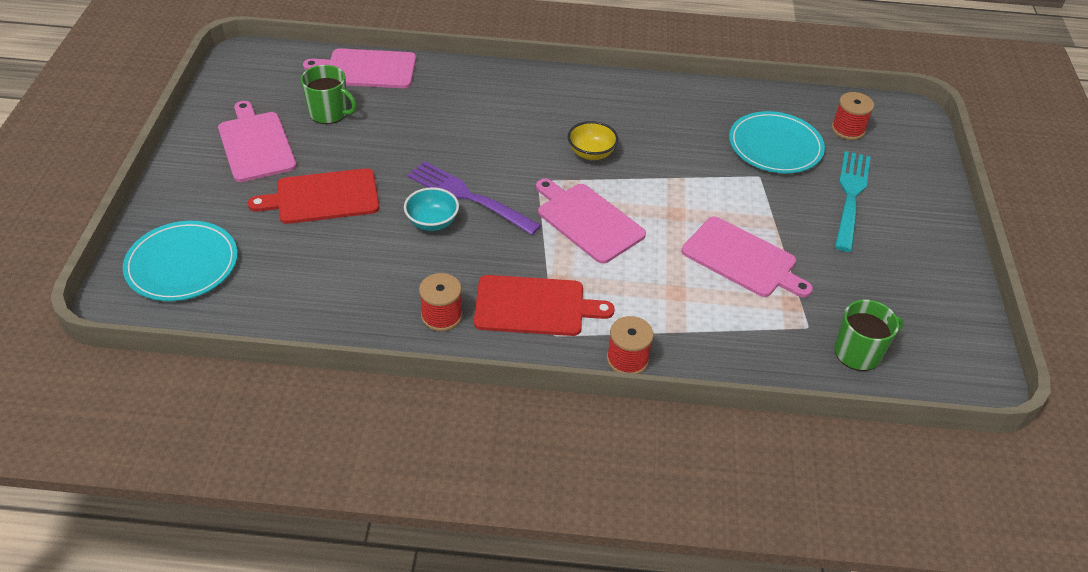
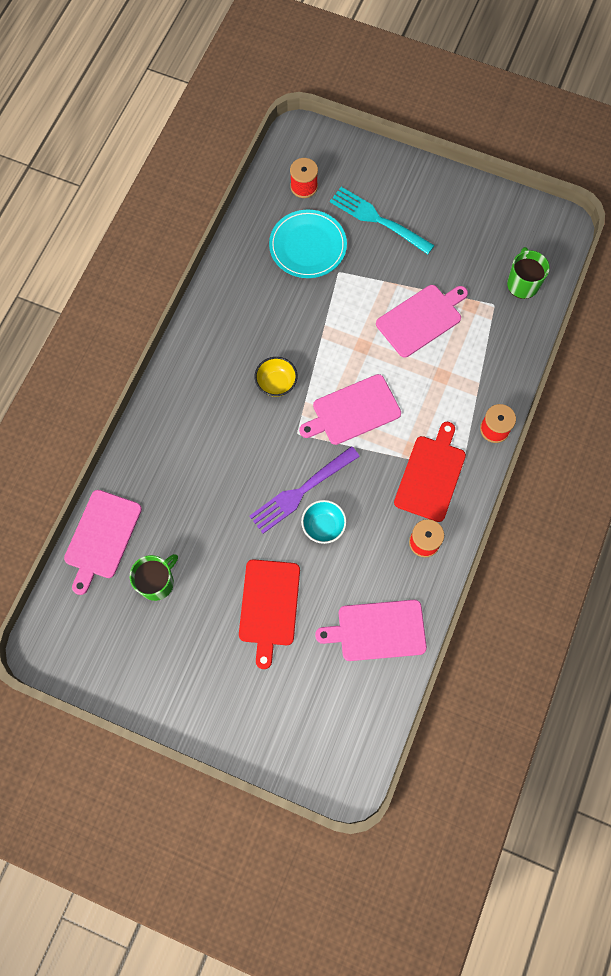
camera: 70 degrees left, 25 degrees up
turquoise plate [123,221,238,301] -> none
pink cutting board [218,101,297,182] -> pink cutting board moved to [315,600,427,661]

